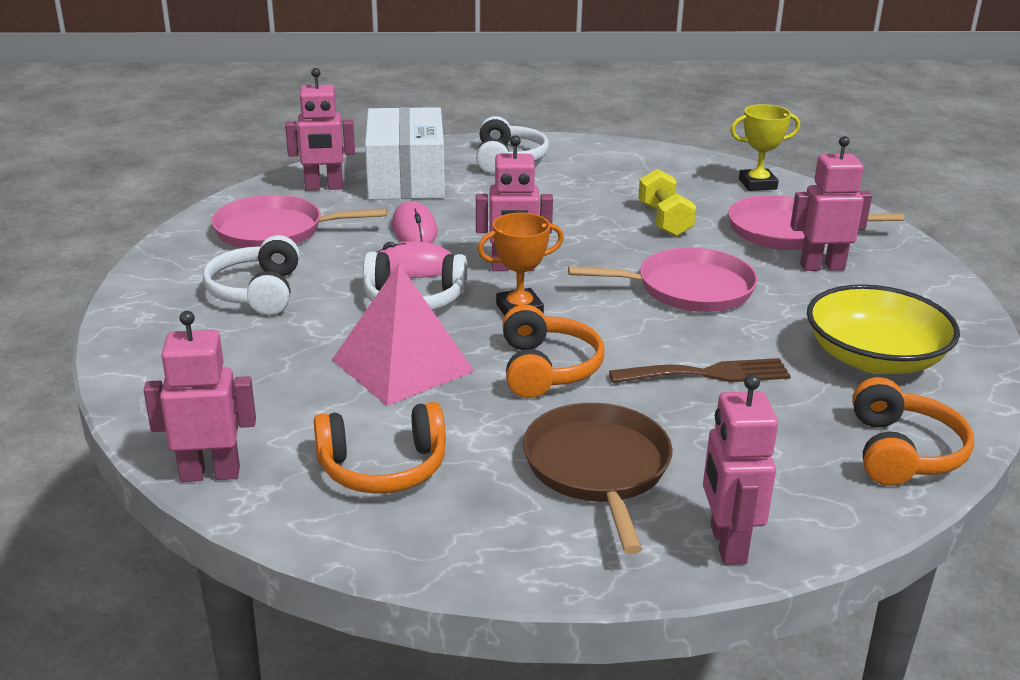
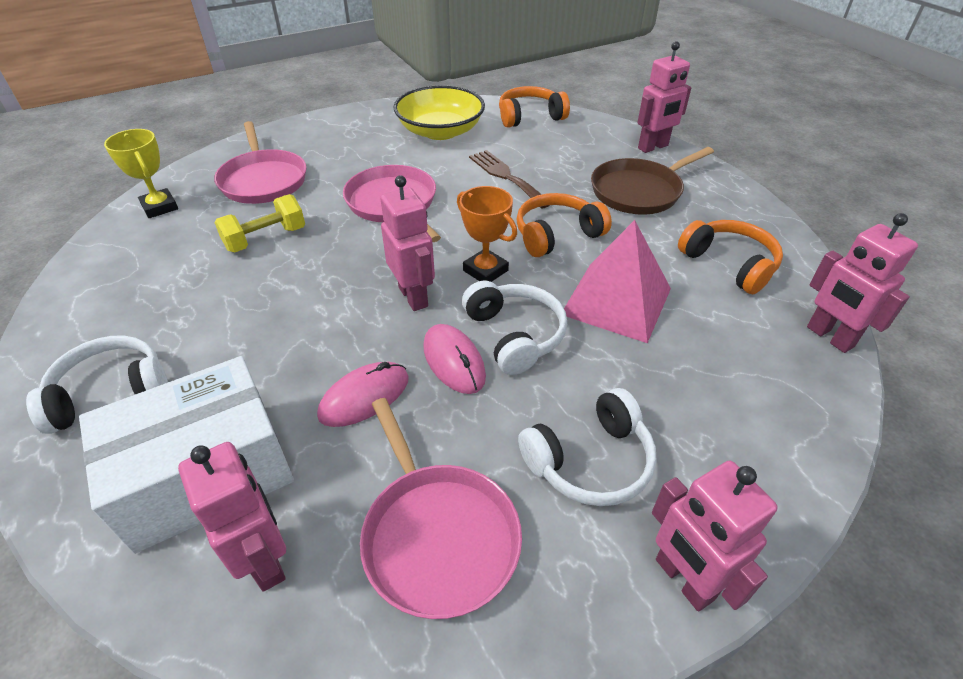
camera: 115 degrees left, 15 degrees up
pink robot [790,136,872,271] -> pink robot moved to [652,461,778,611]

